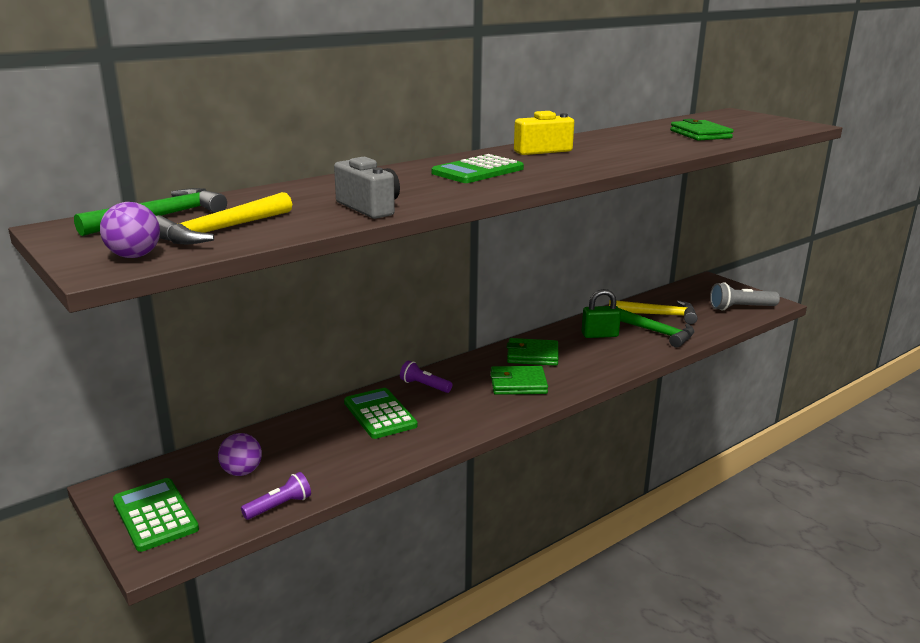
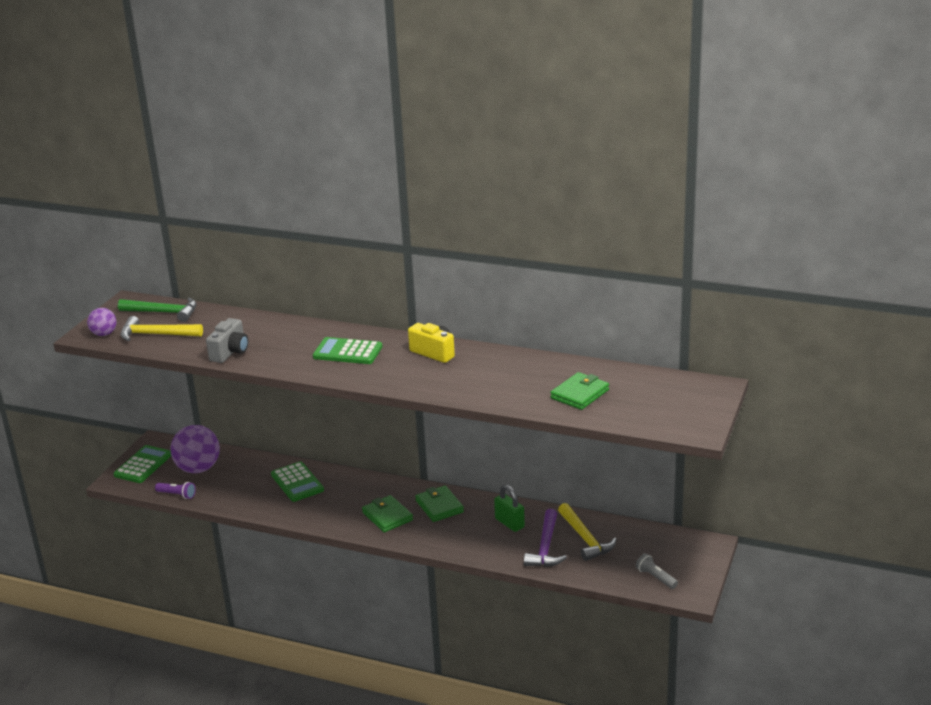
camera: 60 degrees right, 5 degrees up
purple ball [218,433,262,476] -> purple ball [171,425,220,473], size x1.82
green calculator [344,388,418,439] -> green calculator turned 120 degrees clockwise [271,462,324,502]
purple flashlight [400,361,452,393] -> none
green hammer [619,308,694,348] -> purple hammer [524,509,567,567]
grey flashlight [710,282,780,311] -> grey flashlight [636,553,678,589], size x0.66

